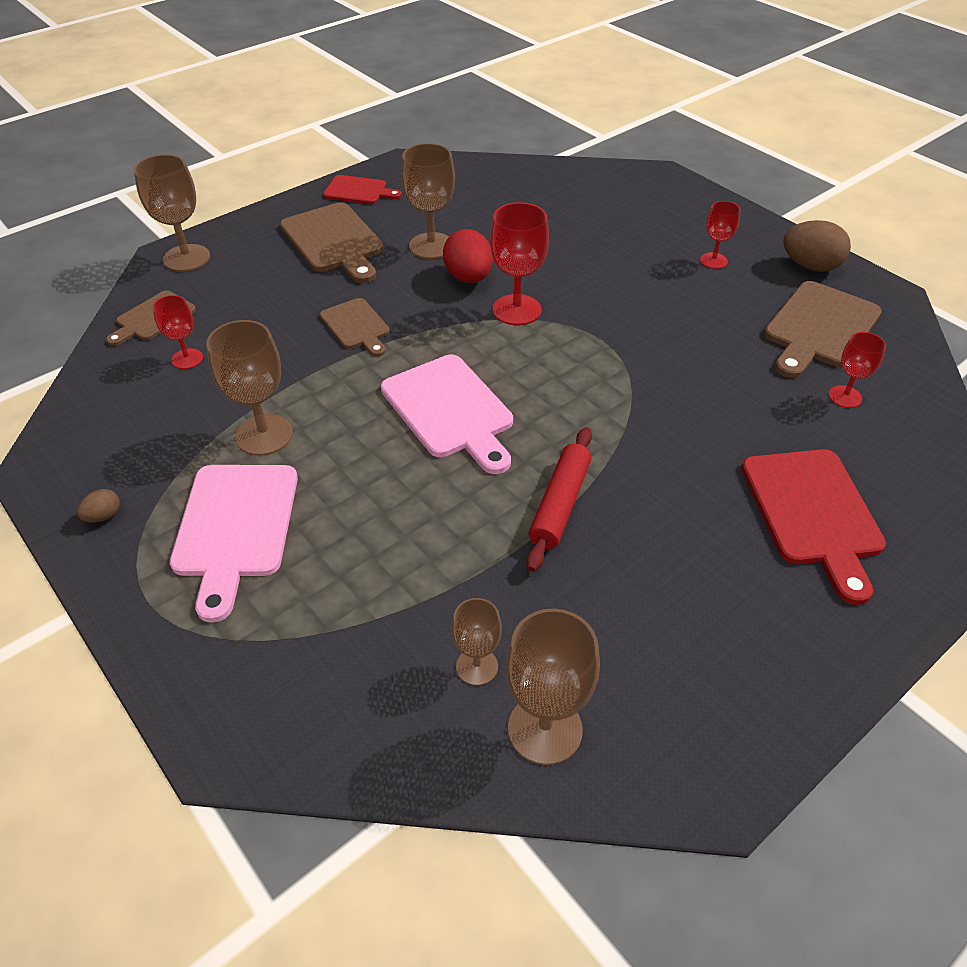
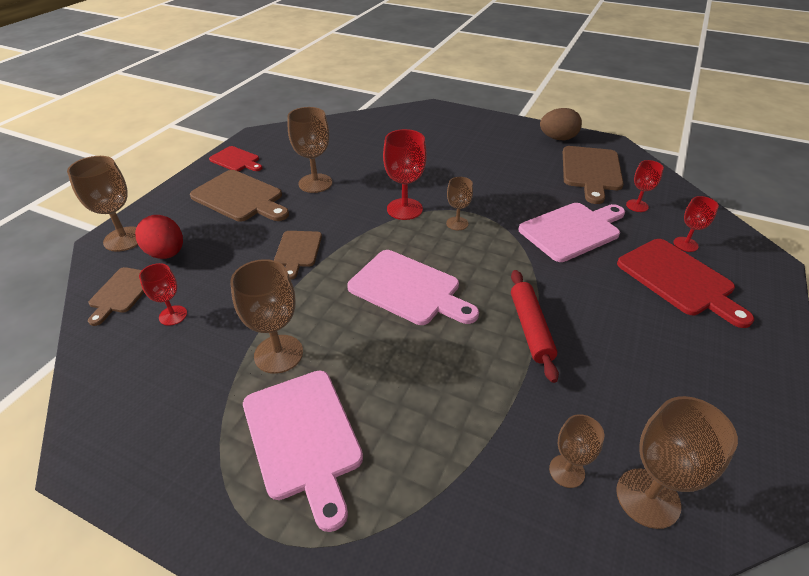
camera: 25 degrees left, 5 degrees down
brown egg [77,489,120,523] -> none
brown cutting board [320,298,390,357] -> brown cutting board turned 60 degrees clockwise [274,231,322,280]
red cutting board [323,175,402,204] -> red cutting board turned 45 degrees clockwise [209,146,262,171]
red egg [443,229,493,283] -> red egg moved to [135,215,183,259]
red goblet [700,201,741,269] -> red goblet moved to [673,196,719,252]
none -> brown goblet [446,177,473,230]
none -> pink cutting board [518,203,625,262]

